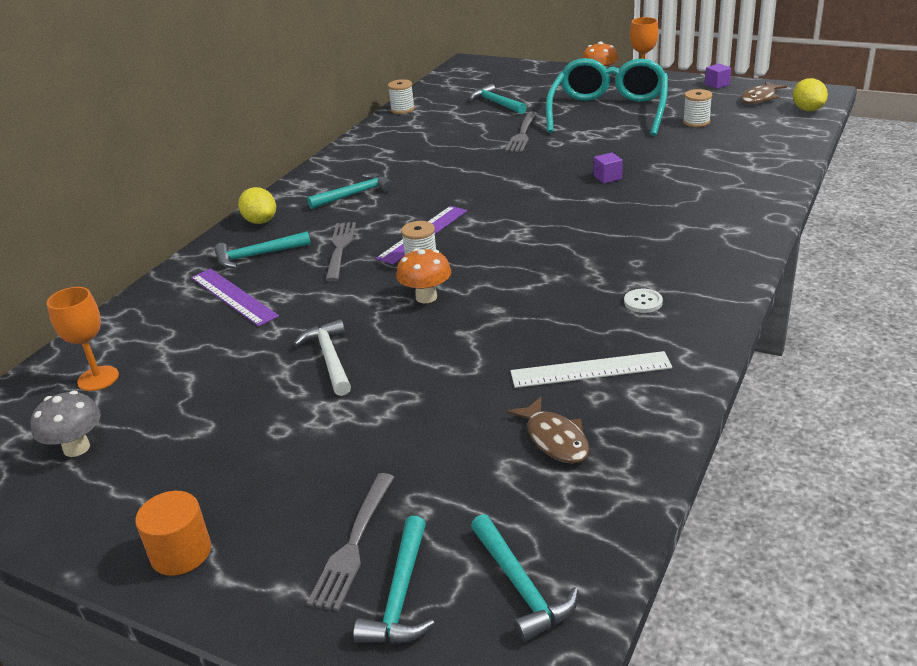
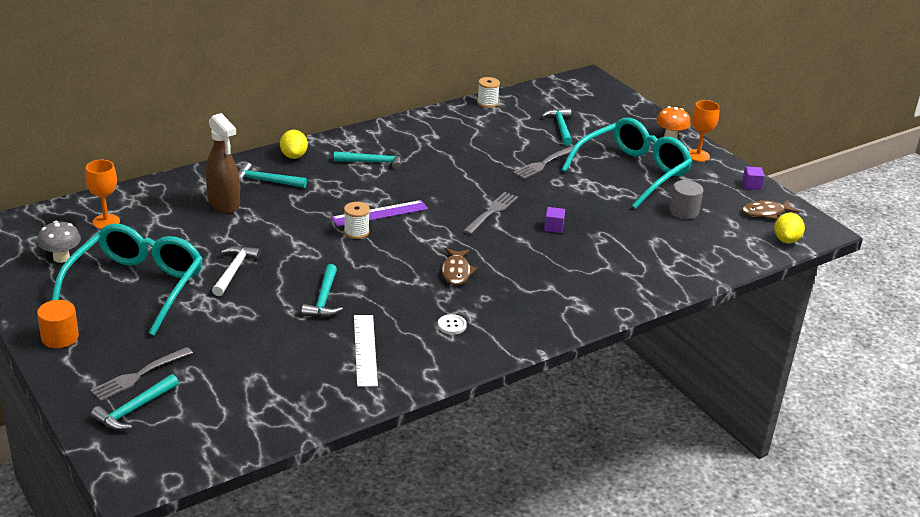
camera: 25 degrees right, 0 degrees up
purple ruler [191,269,279,327] -> brown spray bottle [206,113,240,213]
grey fork [326,222,356,282] -> grey fork moved to [463,192,518,235]
orange mushroom [396,248,451,303] -> none
turquoise hammer [471,514,579,642] -> turquoise hammer moved to [301,264,343,317]
brown fish [506,397,590,464] -> brown fish moved to [442,248,477,285]
white ruler [510,351,672,388] -> white ruler turned 60 degrees clockwise [354,315,378,387]
white spool [683,89,712,127] -> grey cylinder [669,180,703,219]
none -> turquoise glasses [52,223,203,336]

